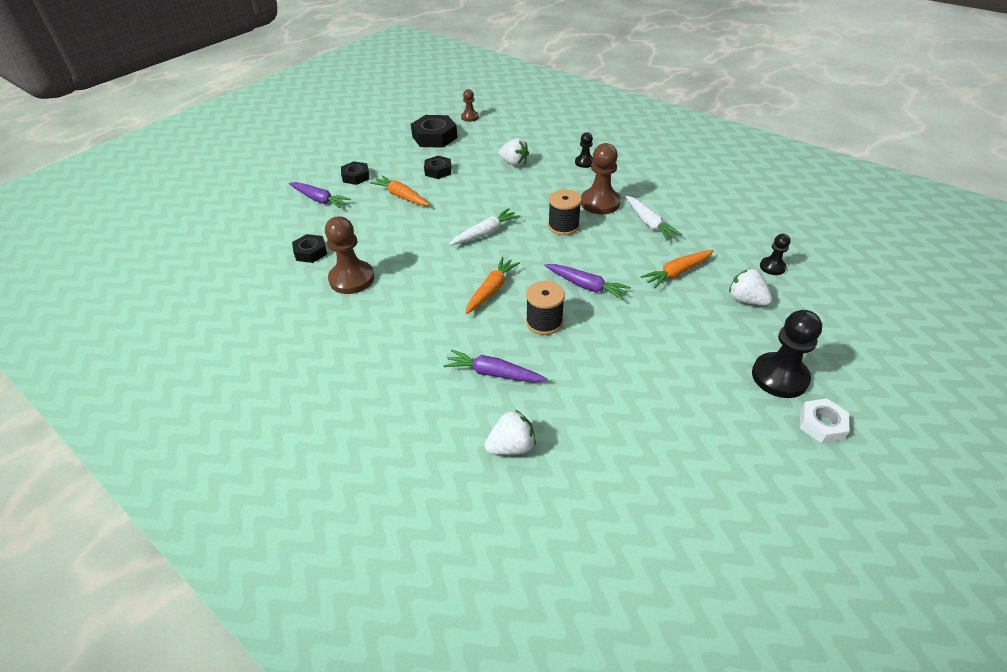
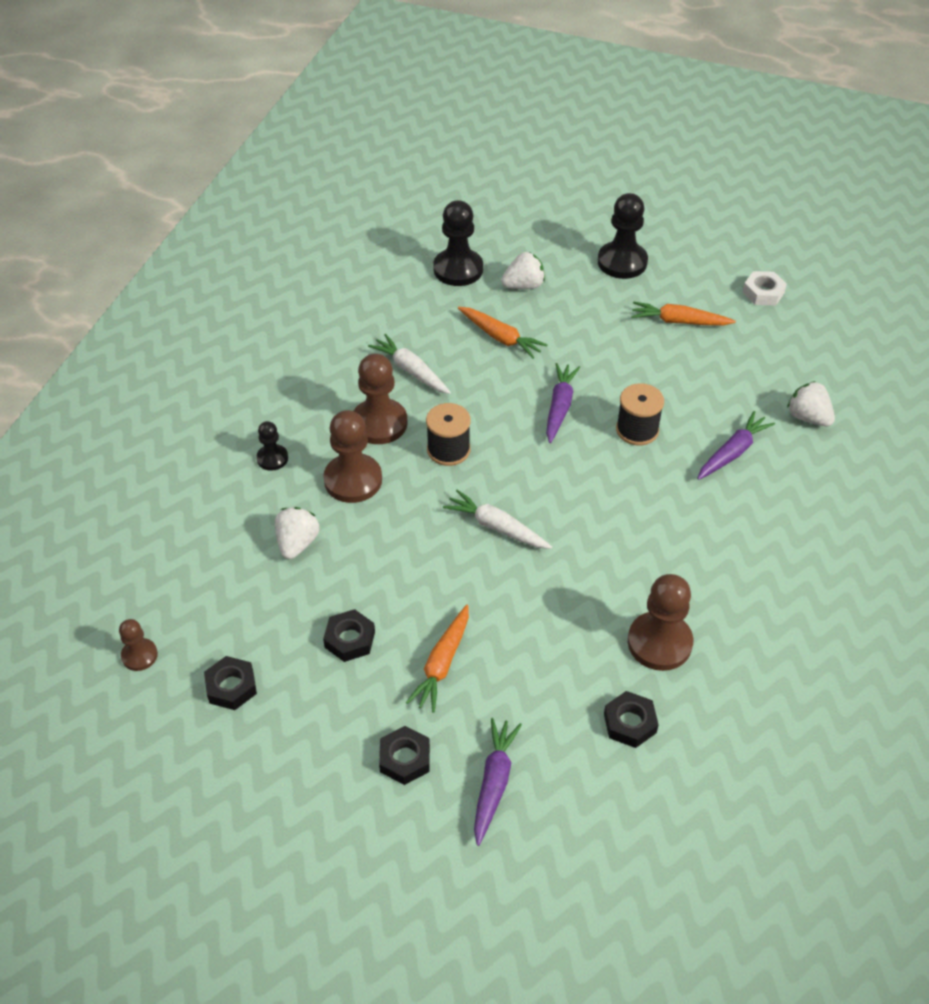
camera: 110 degrees left, 5 degrees up
black nut [411,115,458,148] -> black nut [204,656,257,710], size x0.60
purple carrot [444,349,547,382] -> purple carrot turned 135 degrees counterclockwise [697,411,775,480]
orange carrot [465,257,520,314] -> orange carrot moved to [631,302,736,326]
white carrot [626,196,682,241] -> white carrot turned 90 degrees counterclockwise [368,334,451,394]
white strawberry [729,268,772,306] -> white strawberry turned 135 degrees counterclockwise [501,252,545,289]
black pawn [760,234,791,275] -> black pawn [433,200,483,286], size x1.83
white nut [800,398,849,443] -> white nut moved to [742,271,787,305]
none -> brown pawn [323,410,382,503]

